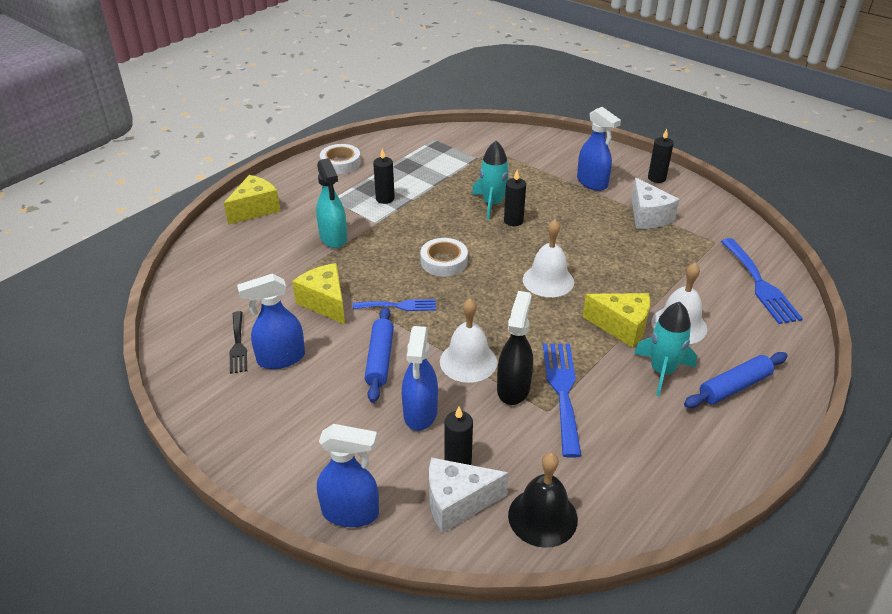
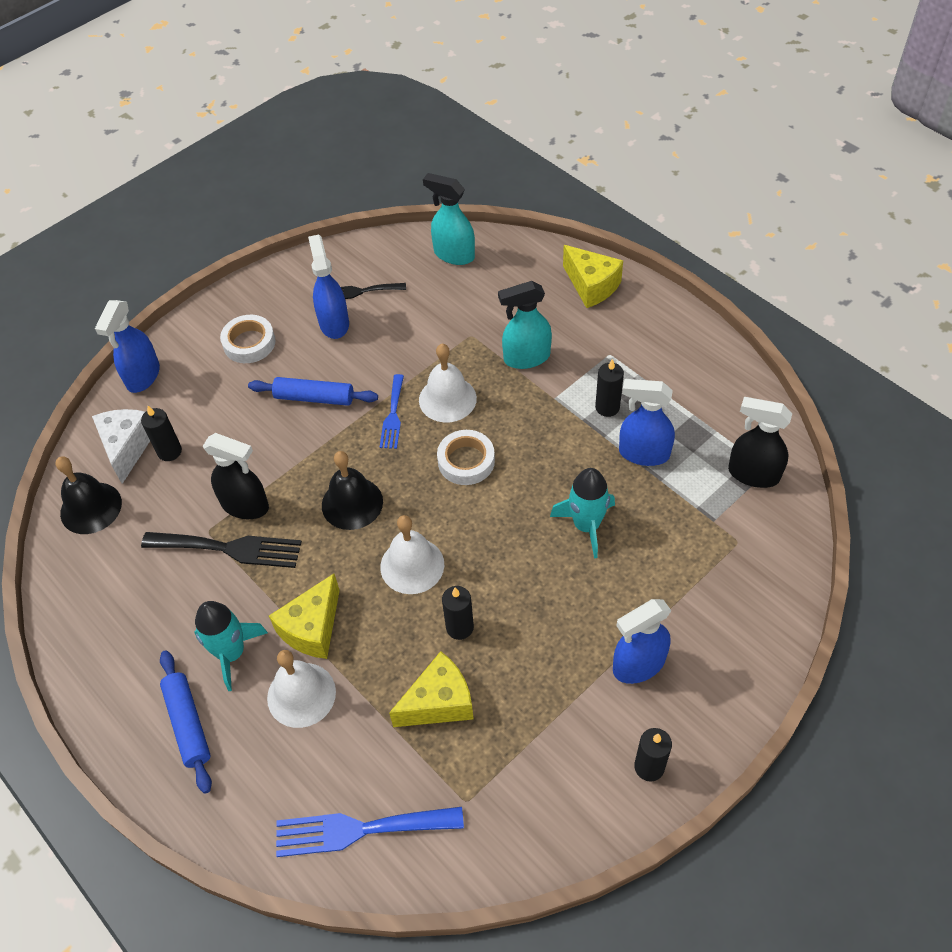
camera: 100 degrees right, 15 degrees up
yellow cheese [292,263,345,324] -> yellow cheese moved to [389,651,474,727]
white tape [320,144,361,174] -> white tape moved to [220,315,276,363]
blue spray bottle [402,326,438,431] -> blue spray bottle moved to [619,379,675,466]
white bell [440,298,497,383] -> white bell moved to [419,344,477,422]
black candle [504,170,526,226] -> black candle moved to [442,586,474,640]
blue fork [543,343,582,458] -> black fork [141,532,302,568]
white cheese [631,178,679,229] -> none
none -> black bell [322,451,383,530]
none -> turquoise spray bottle [423,173,475,265]
none -> black spray bottle [728,397,792,488]

